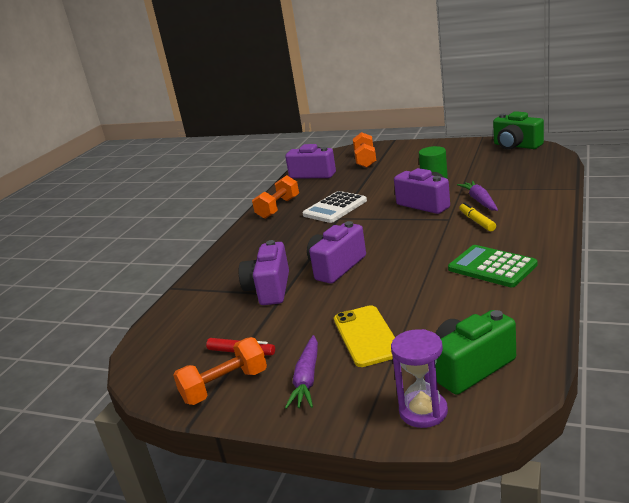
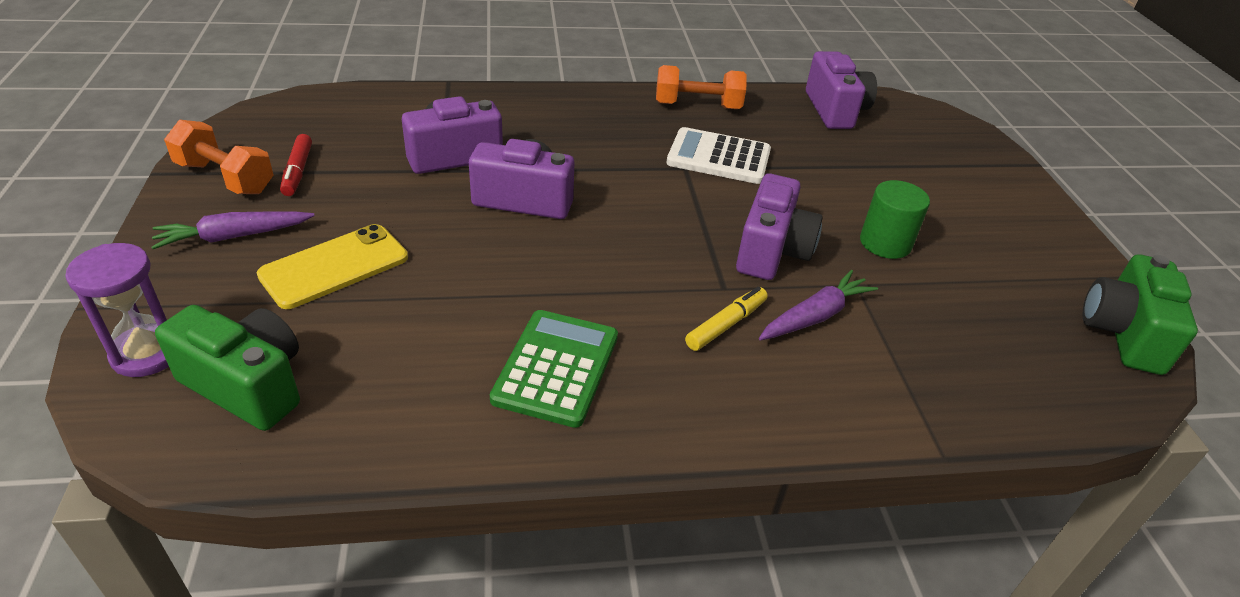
camera: 55 degrees right, 15 degrees up
orange dumbbell [353,132,376,168] -> none

